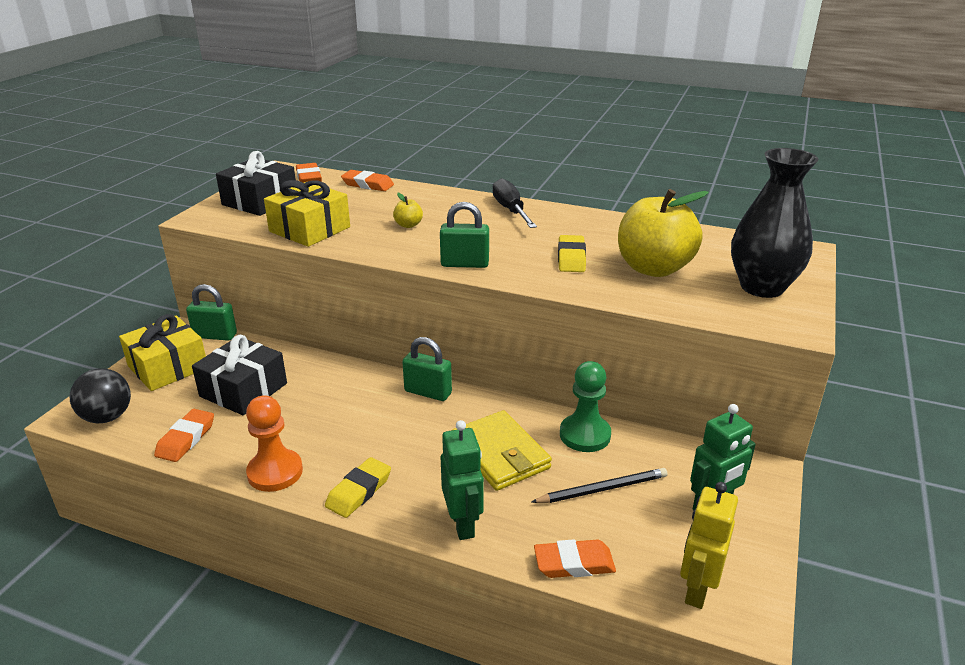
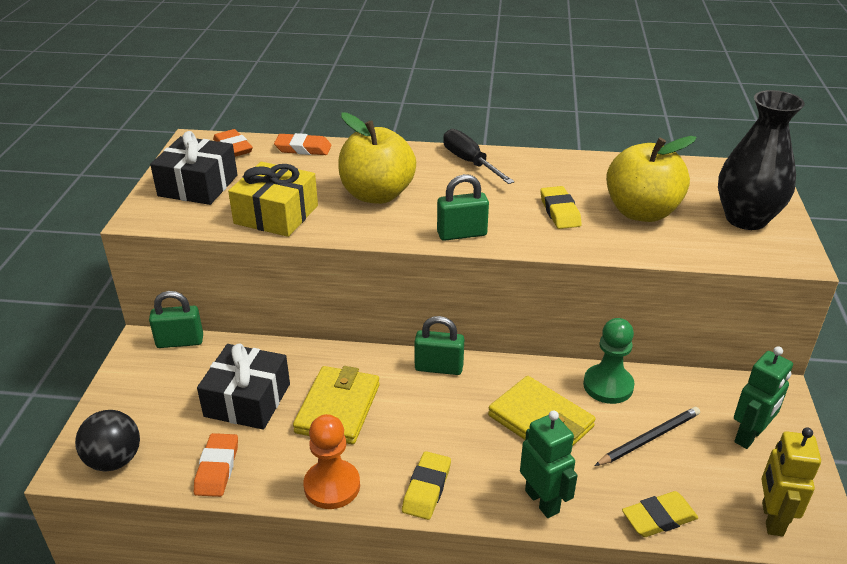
camera: 15 degrees left, 5 degrees up
yellow gift [119,314,206,391] -> none
yellow apple [393,193,423,228] -> yellow apple [338,113,416,204], size x2.48
orange eraser [534,539,616,578] -> yellow eraser [622,491,698,537]
none -> yellow wallet [293,366,380,445]

